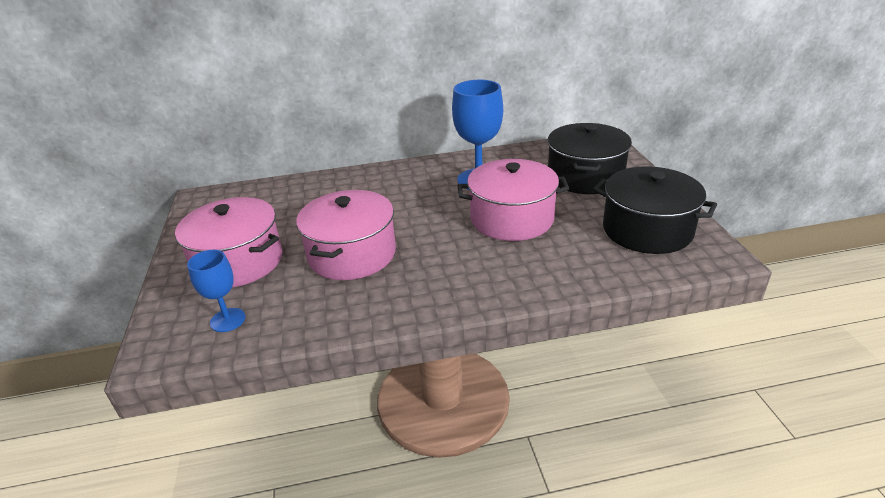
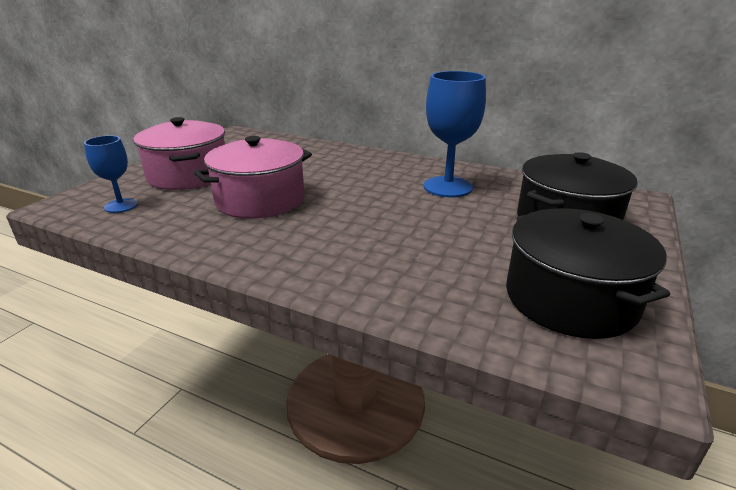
camera: 35 degrees right, 5 degrees down
pink pot [457,159,570,241] -> none

